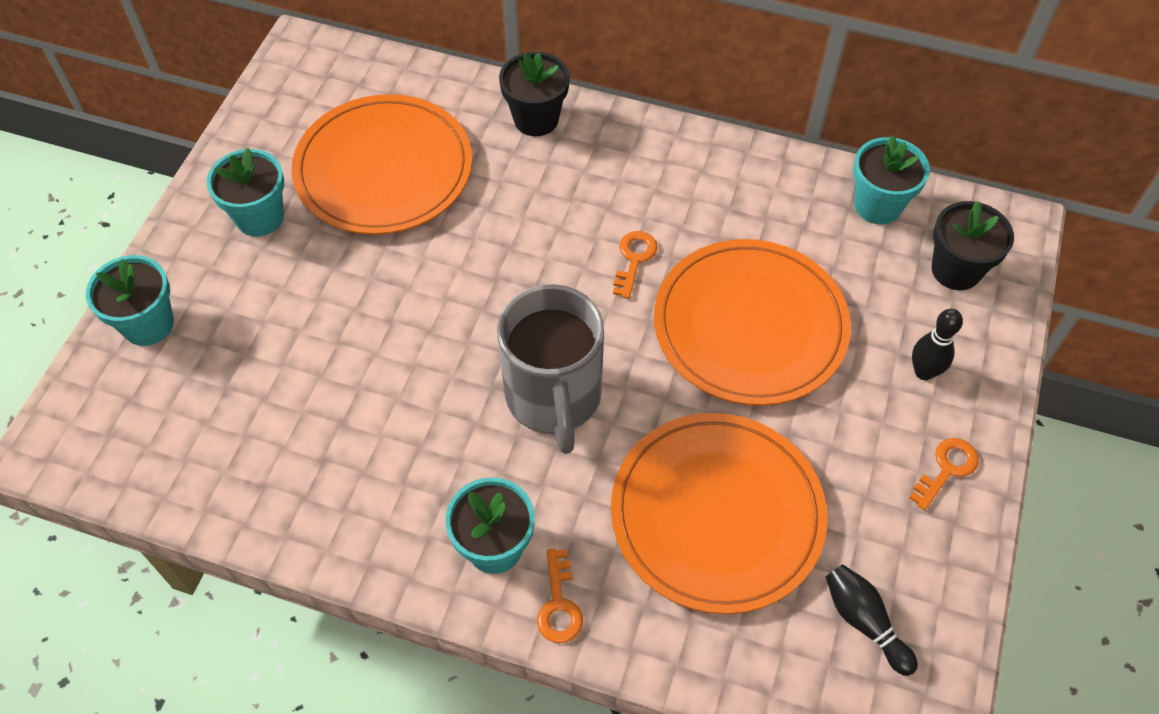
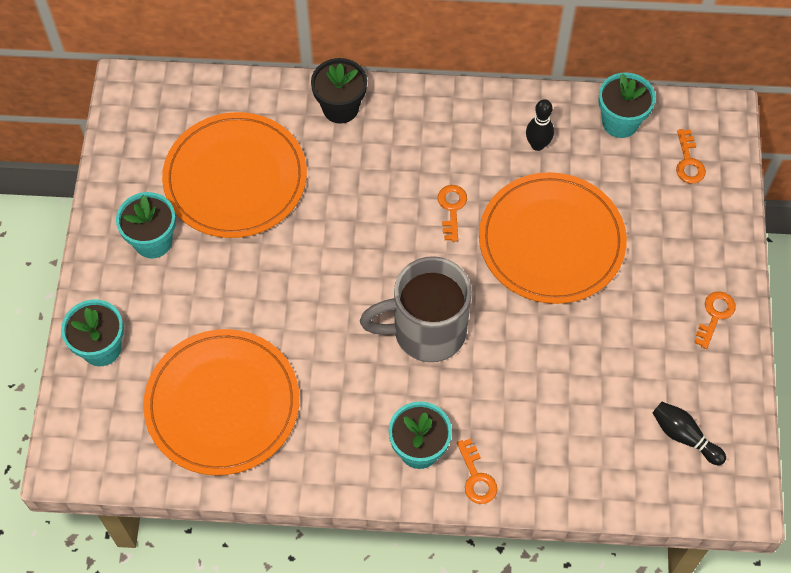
camera: 15 degrees left, 5 degrees up
grey mug [497,284,604,454] -> grey mug turned 105 degrees clockwise [360,256,472,362]
orange plate [611,413,827,614] -> orange plate moved to [143,329,300,475]
black bowling pin [912,309,963,380] -> black bowling pin moved to [526,99,554,151]
black flower pot [932,201,1014,290] -> orange key [676,129,706,184]

